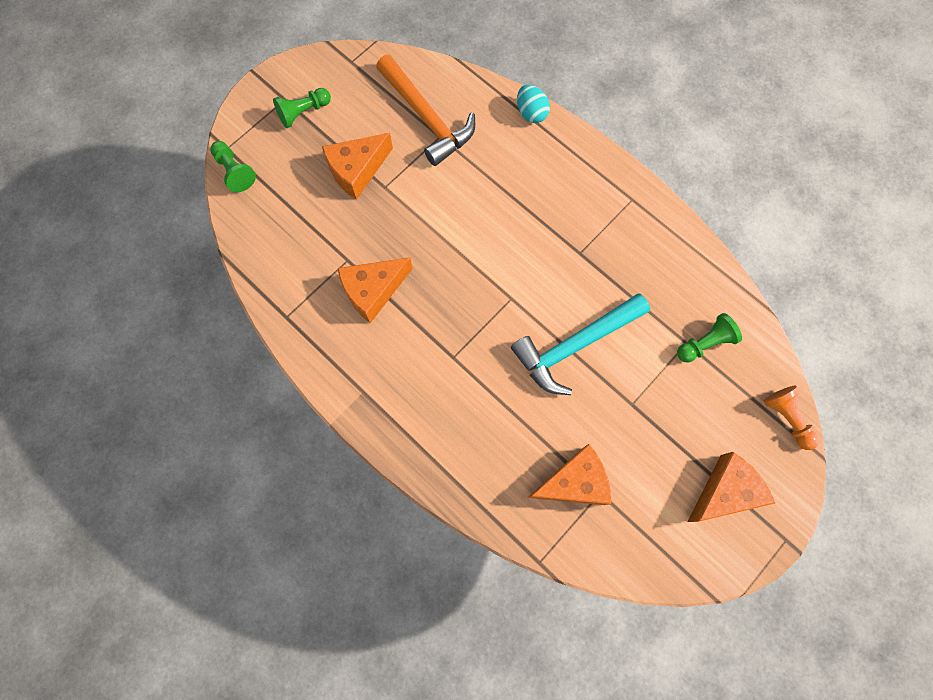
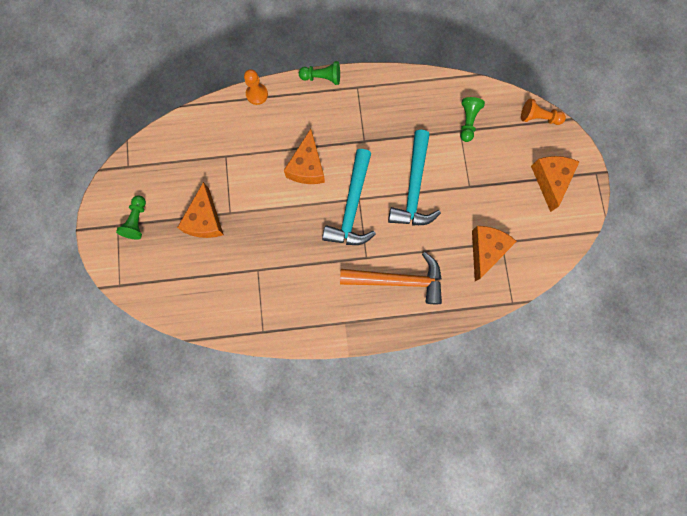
camera: 50 degrees left, 5 degrees up
green pawn [210,141,256,192] -> green pawn moved to [299,61,340,85]
orange cheese [338,257,413,323] -> orange cheese moved to [284,129,325,184]
orange hammer [376,55,475,166] -> orange hammer moved to [340,252,442,304]
turquoise egg [517,85,550,123] -> orange pawn [244,69,268,105]
none -> turquoise hammer [322,149,376,245]

